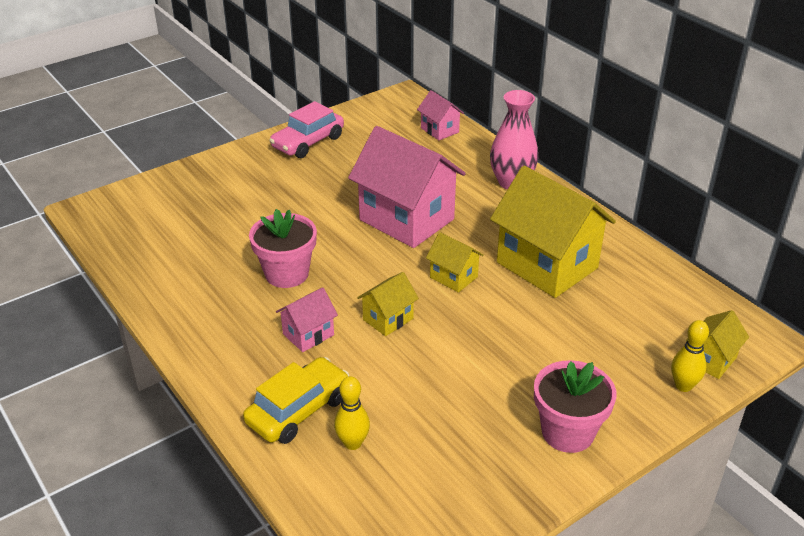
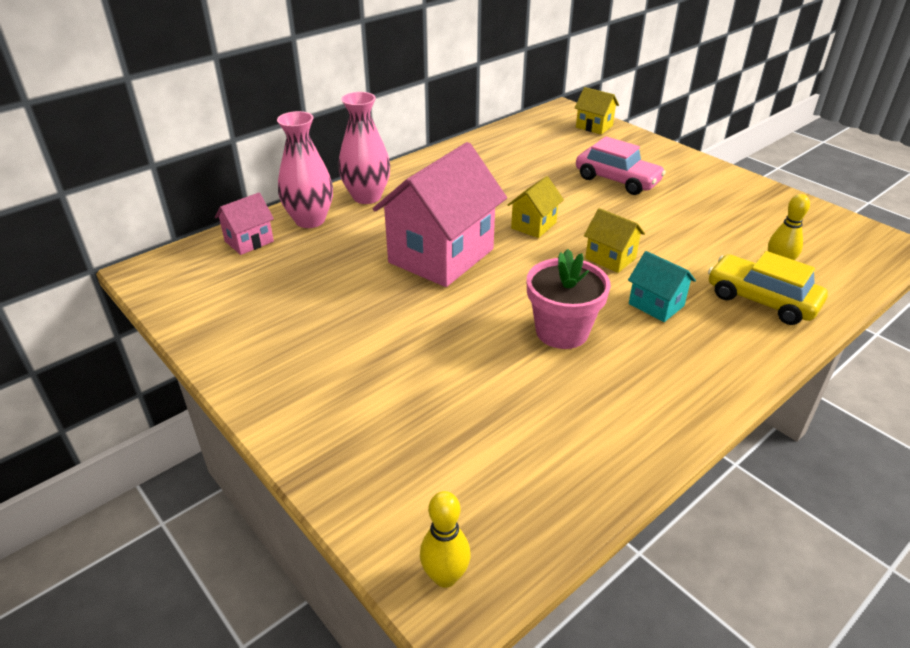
camera: 95 degrees left, 0 degrees up
pink car [269,101,344,158] -> pink car moved to [576,136,666,195]
pink house [276,287,338,352] -> turquoise house [628,251,696,322]
yellow house [490,166,616,298] -> none
pink flower pot [534,360,617,453] -> none
yellow bowling pin [671,320,709,392] -> yellow bowling pin moved to [420,491,471,588]
none -> pink vase [277,111,333,228]

